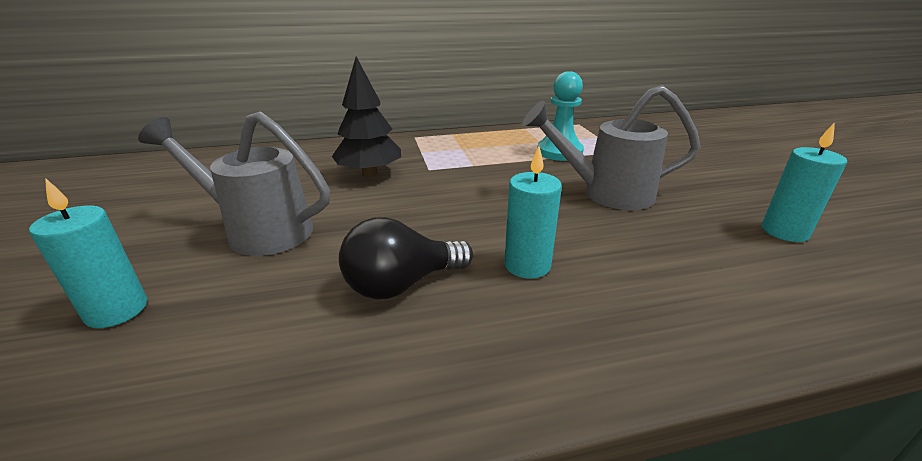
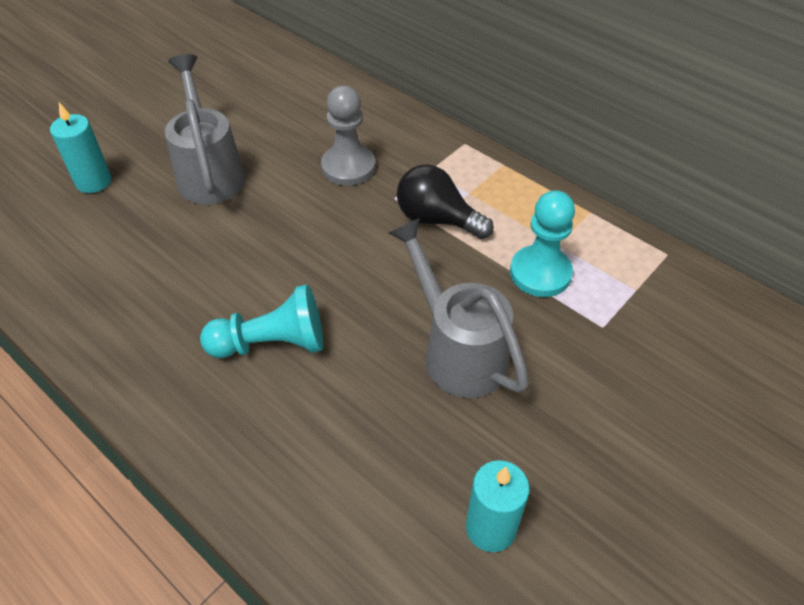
camera: 55 degrees right, 20 degrees up
black tree [332,56,401,177] -> grey pawn [321,85,375,186]
black light bulb [339,217,473,299] -> black light bulb moved to [397,164,494,239]
turquoise candle [504,147,562,279] -> turquoise pawn [200,284,323,358]

